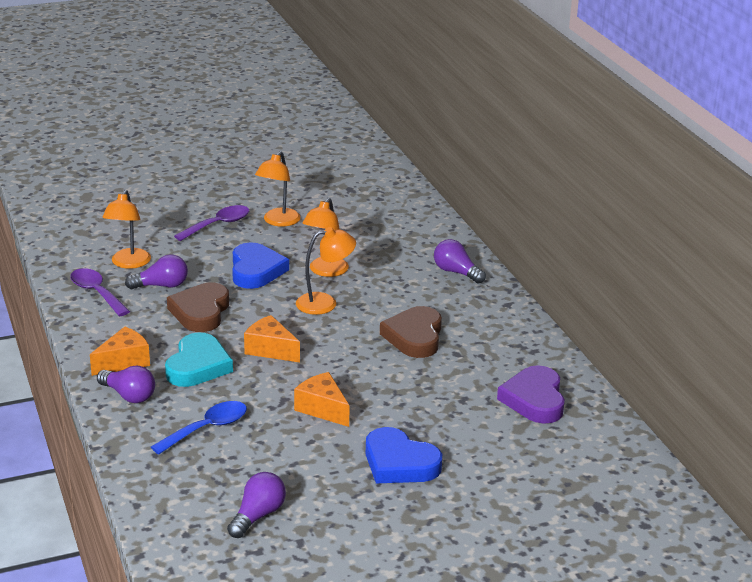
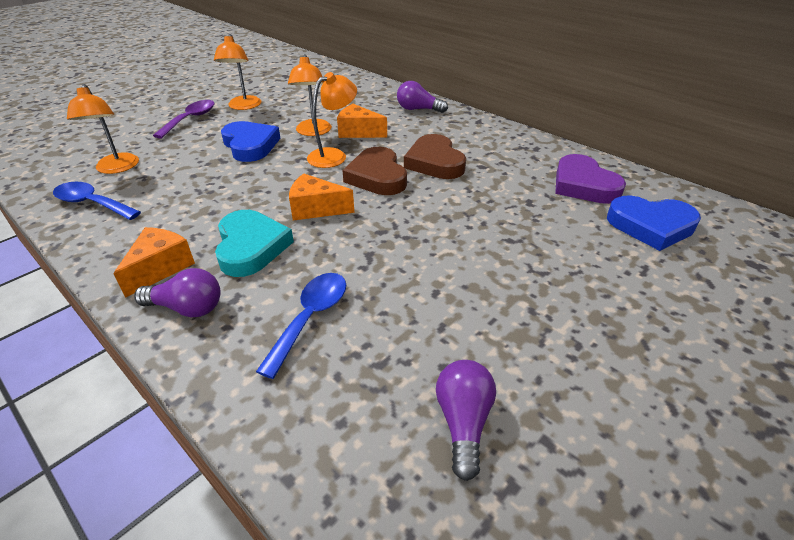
camera: 25 degrees left, 10 degrees up
purple spoon [70,268,130,316] -> blue spoon [53,182,141,220]
purple light bulb [125,254,188,289] -> none
brown heart [167,283,229,332] -> brown heart moved to [342,147,407,195]
orange cheese [294,372,350,427] -> orange cheese moved to [337,104,387,138]
blue heart [366,427,442,483] -> blue heart moved to [607,196,701,251]

